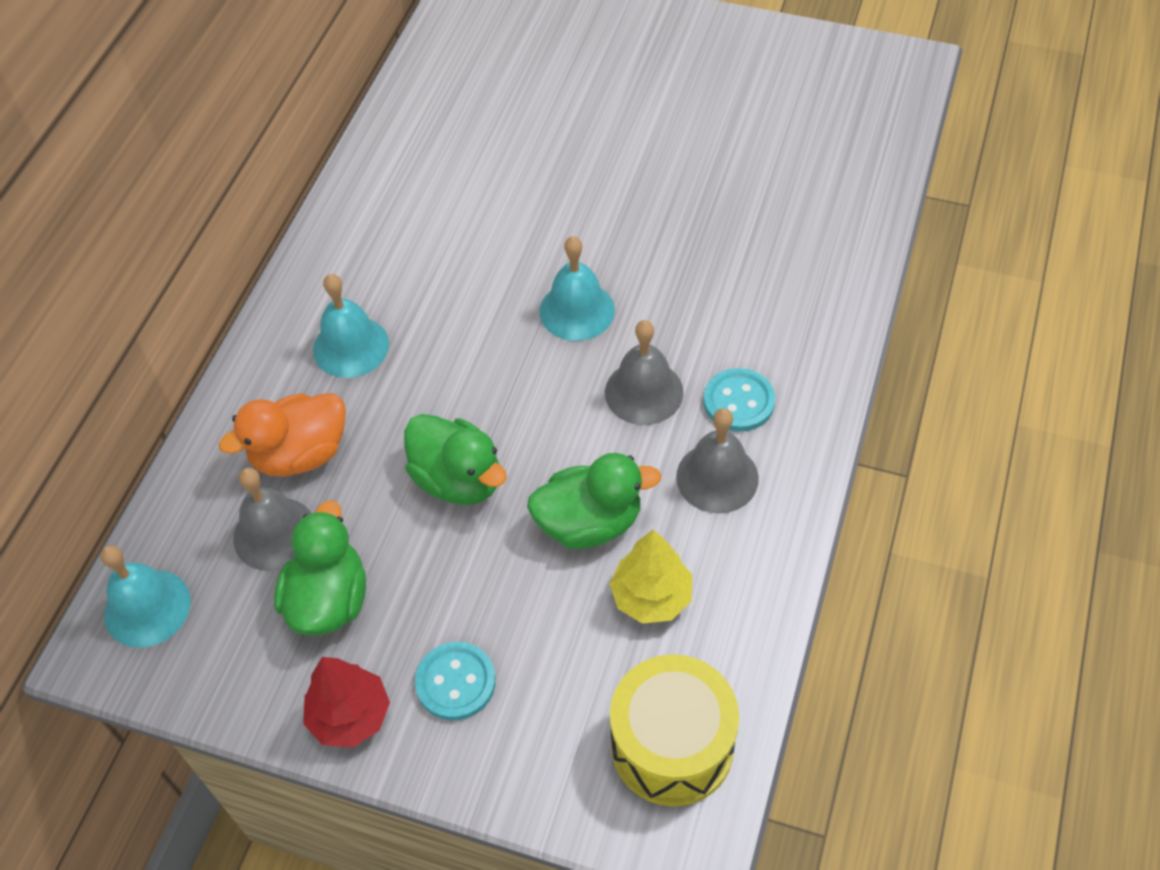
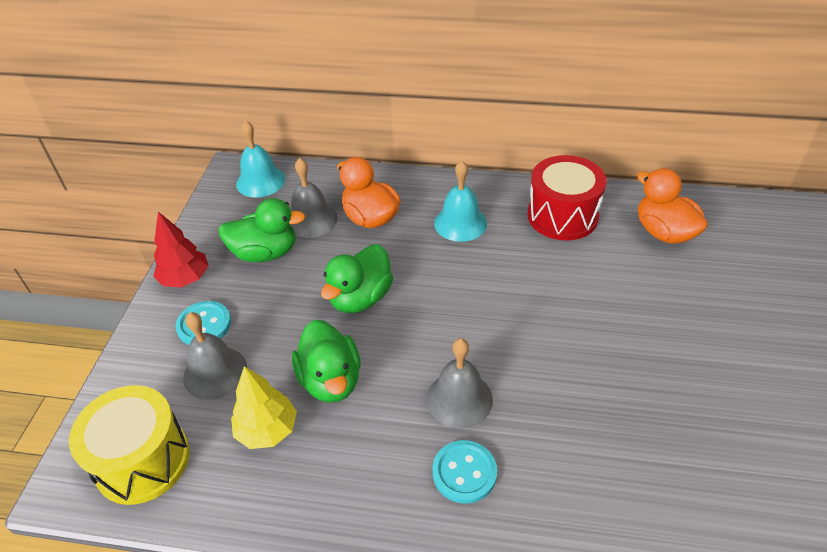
camera: 80 degrees right, 10 degrees down
turquoise bell [540,236,615,341] -> none
grey bell [676,408,759,514] -> grey bell moved to [183,312,247,400]
none -> red drum [527,155,607,241]
none -> orange duck [637,168,708,243]

